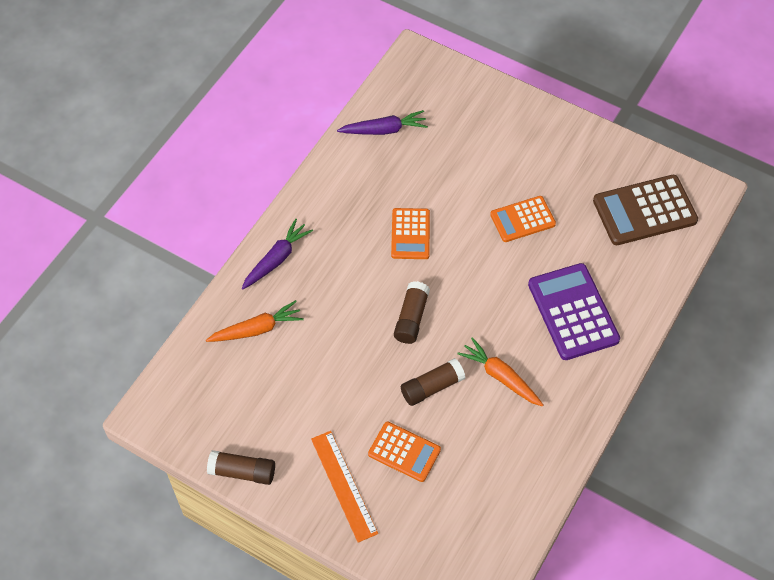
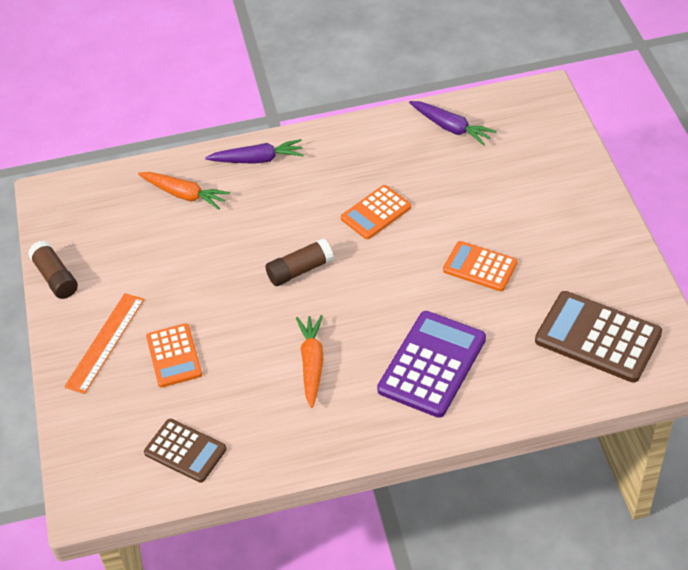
camera: 50 degrees right, 10 degrees down
brown glue stick [401,359,465,406] -> none
none -> brown calculator [144,419,227,483]

